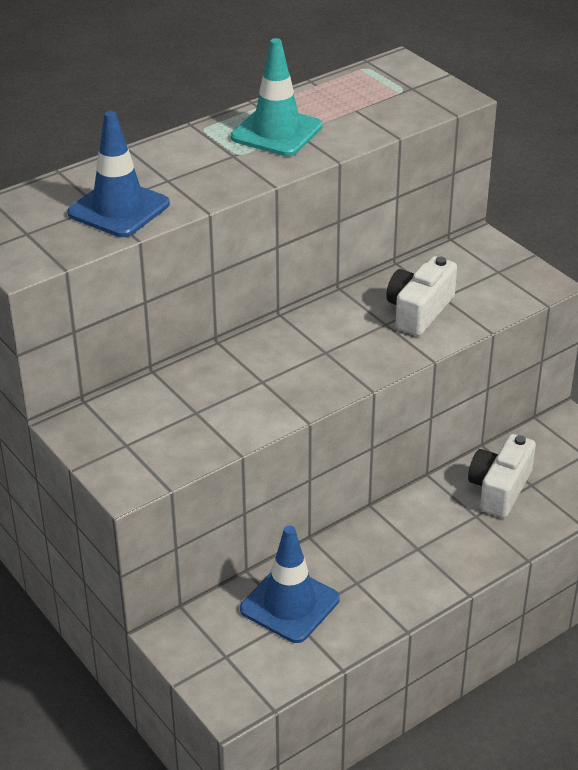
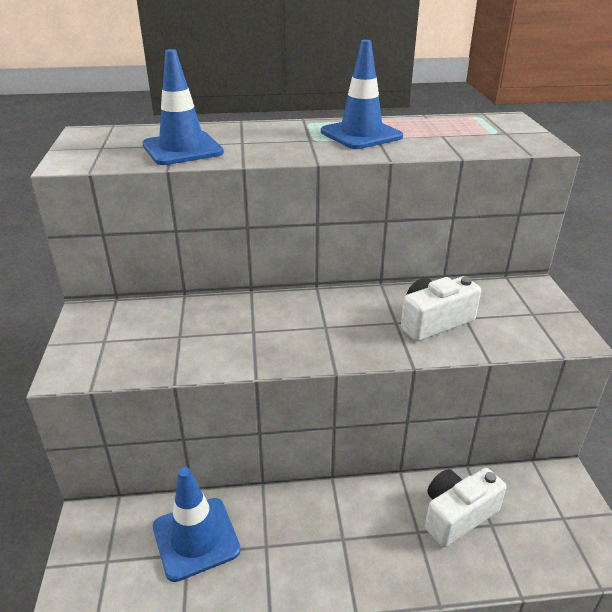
camera: 30 degrees right, 5 degrees down
turquoise traffic cone [231,38,323,156] -> blue traffic cone [321,40,403,149]

